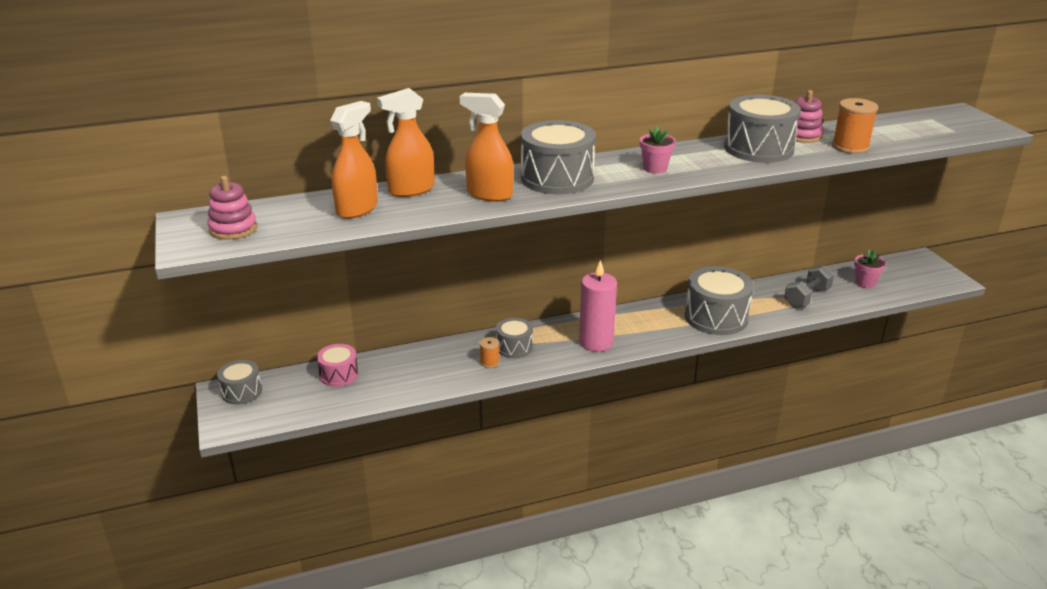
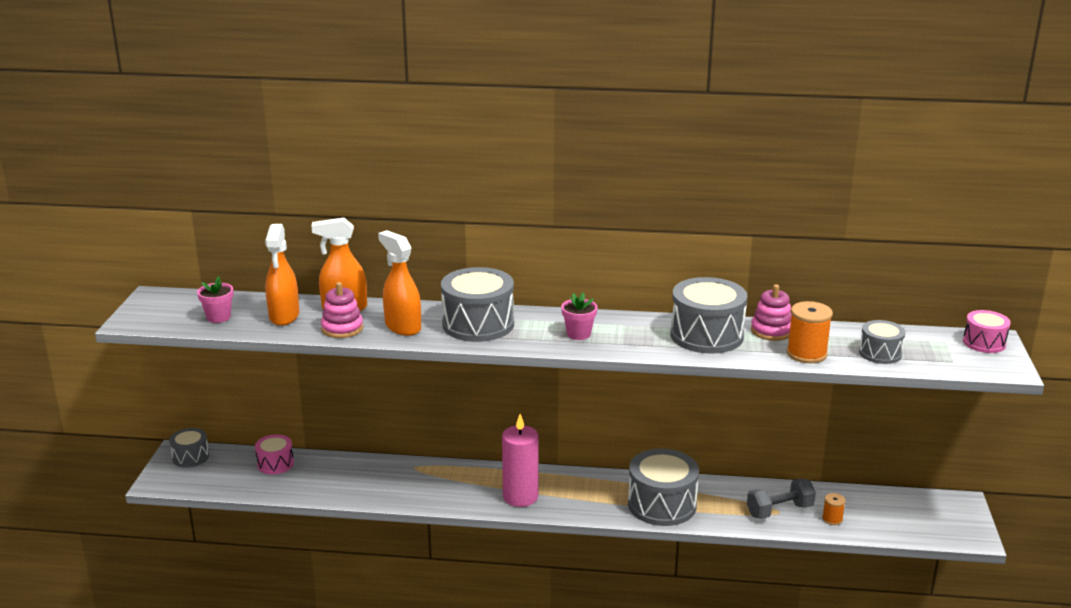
camera: 25 degrees right, 5 degrees down
pink stacking toy [207,176,257,240] -> pink stacking toy moved to [321,282,363,338]
orange spray bottle [330,101,378,219] -> orange spray bottle turned 120 degrees clockwise [265,224,299,326]
orange spool [480,337,500,368] -> orange spool moved to [822,493,846,525]
grey drum [496,318,533,358] -> grey drum moved to [859,320,906,364]
pink flower pot [854,250,886,288] -> pink flower pot moved to [197,276,234,323]
none -> pink drum [963,310,1011,353]

